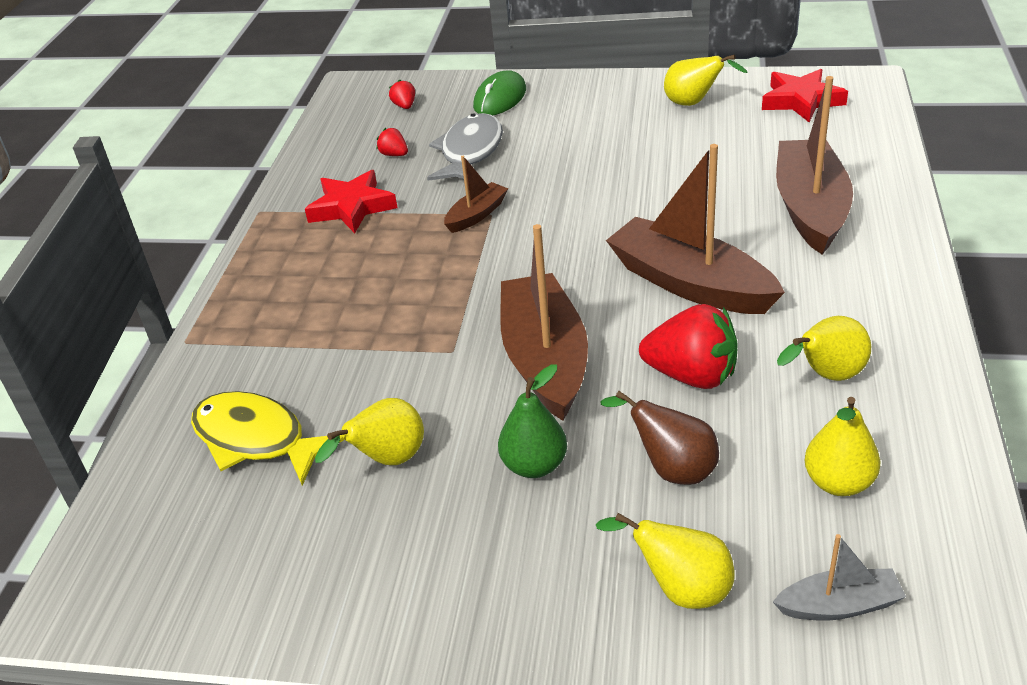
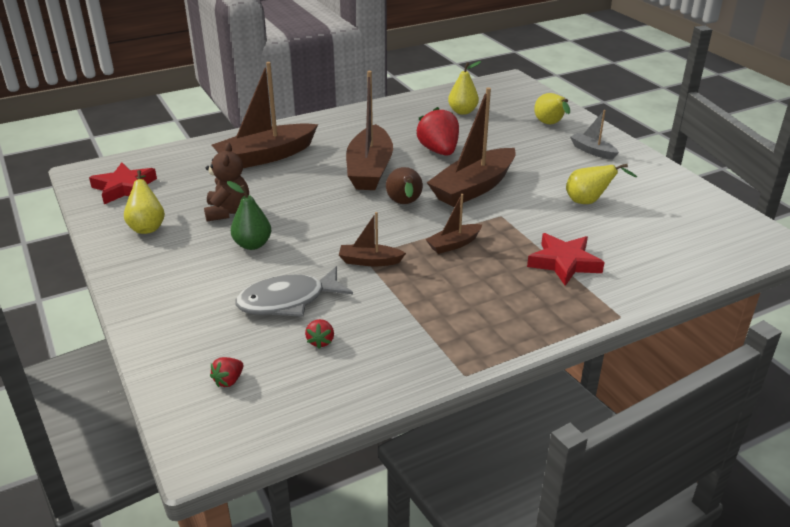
camera: 130 degrees left, 5 degrees down
yellow fish [191,391,345,486] -> none
red star [305,170,397,233] -> red star moved to [527,233,605,286]
green mouse [473,70,526,115] -> none
green pear [498,364,567,478] -> green pear moved to [227,181,271,250]
brown pear [600,391,719,485] -> brown pear moved to [386,167,423,204]
grey boat [773,534,906,621] -> grey boat moved to [570,110,619,160]
yellow pear [777,316,871,381] -> none
none -> brown teddy bear [204,142,249,221]
none -> brown boat [425,194,482,254]

